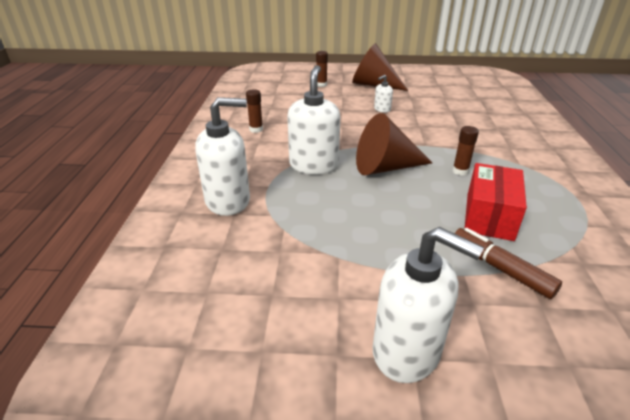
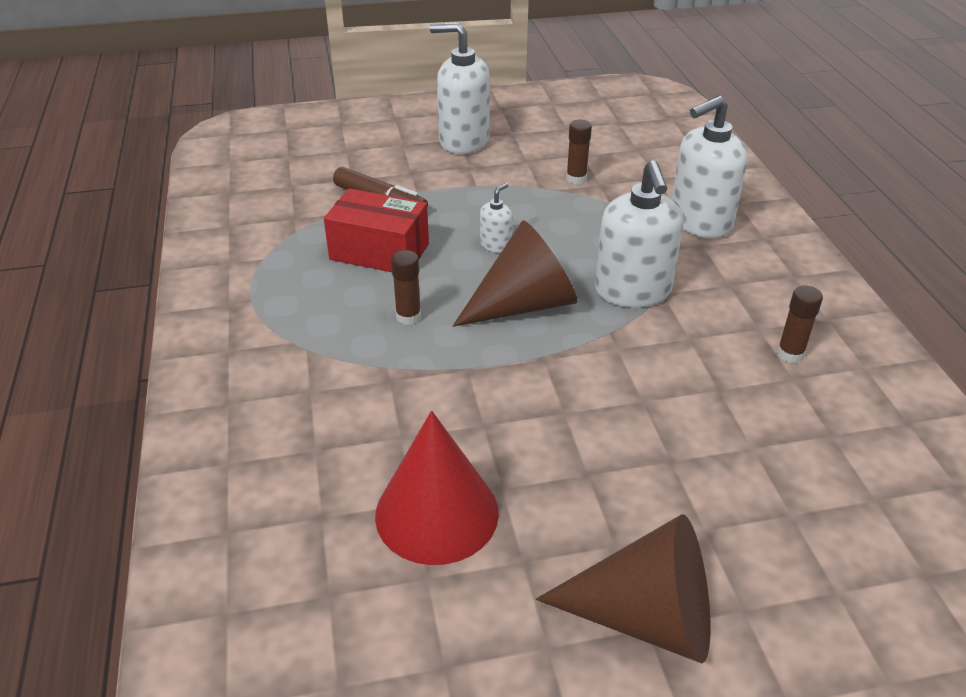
camera: 165 degrees right, 5 degrees up
brown glue stick [316,51,328,87] -> brown glue stick moved to [566,120,592,184]
white soap dispenser [374,75,393,113] -> white soap dispenser moved to [480,183,513,253]
red box [465,163,527,241] -> red box turned 75 degrees counterclockwise [324,188,429,272]
none -> red cone [375,411,499,565]

